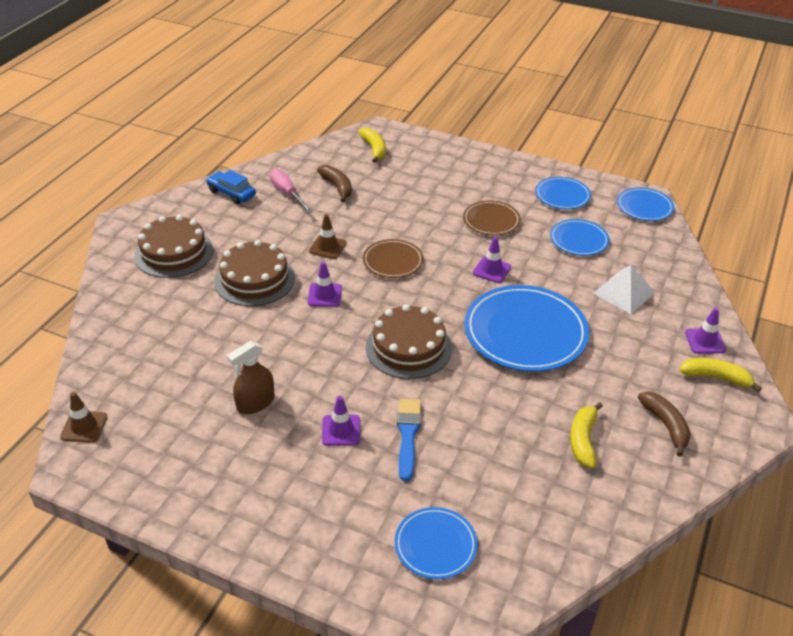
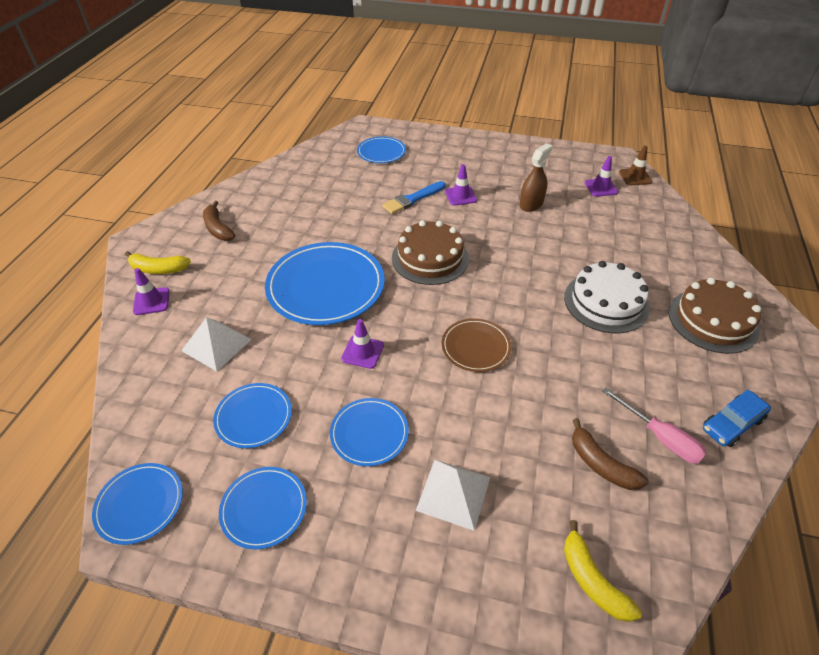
camera: 170 degrees right, 5 degrees up
blue car [206,170,256,204] -> blue car turned 120 degrees clockwise [703,390,771,447]
brown cake [214,240,295,306] -> white cake [564,261,650,333]
purple traffic cone [308,262,342,307] -> purple traffic cone moved to [585,156,618,197]
brown traffic cone [309,214,346,259] -> none
blue brush [397,399,421,481] -> blue brush turned 60 degrees clockwise [382,181,446,214]
brown plate [463,200,521,235] -> blue plate [330,398,409,466]
yellow banana [570,402,603,468] -> none
none -> white pyramid [416,460,490,531]

